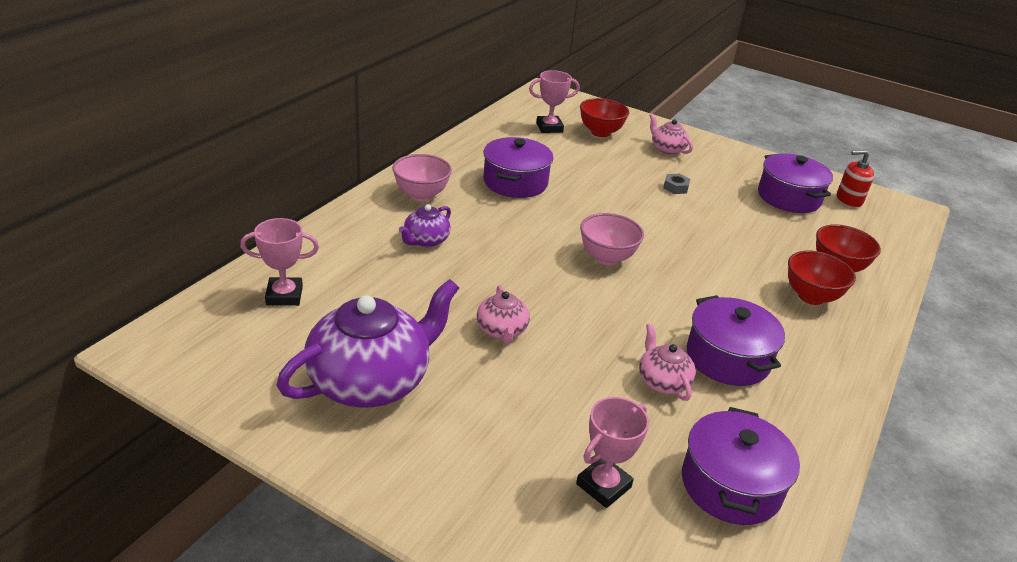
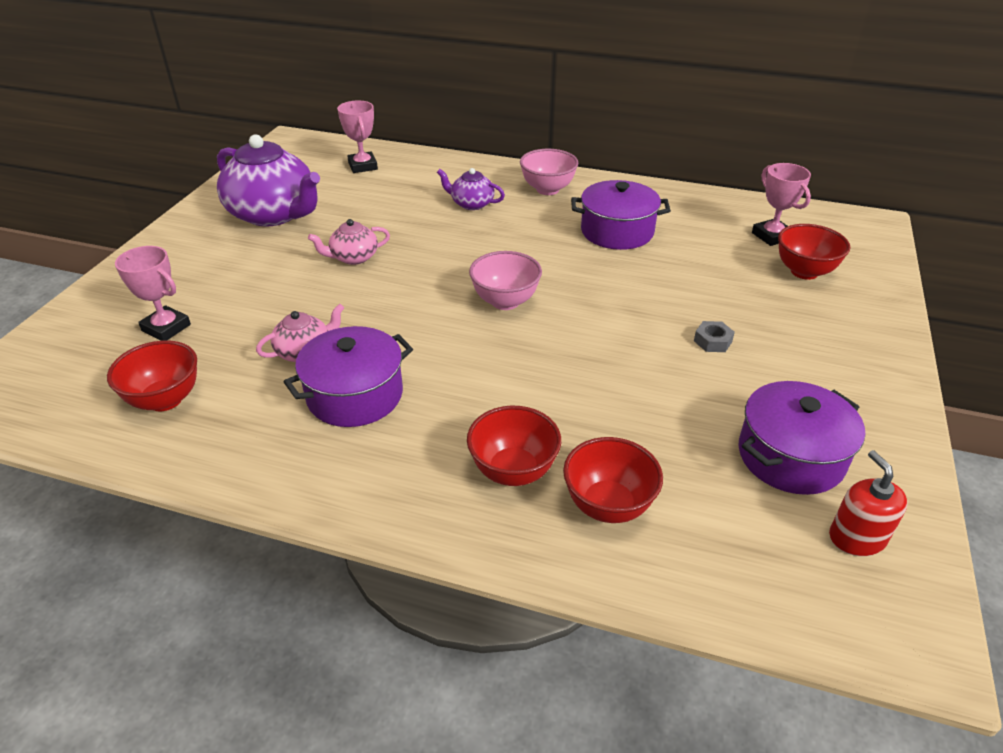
camera: 80 degrees right, 5 degrees up
pink teapot [649,113,693,155] -> none
purple pot [682,407,800,525] -> red bowl [107,341,197,411]

